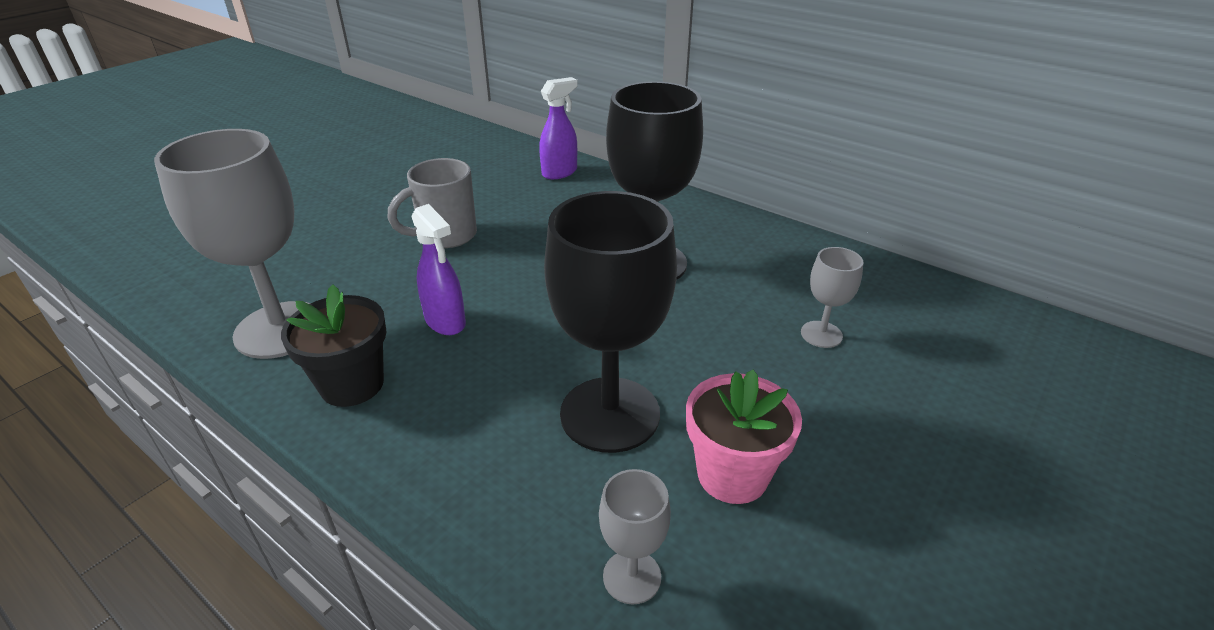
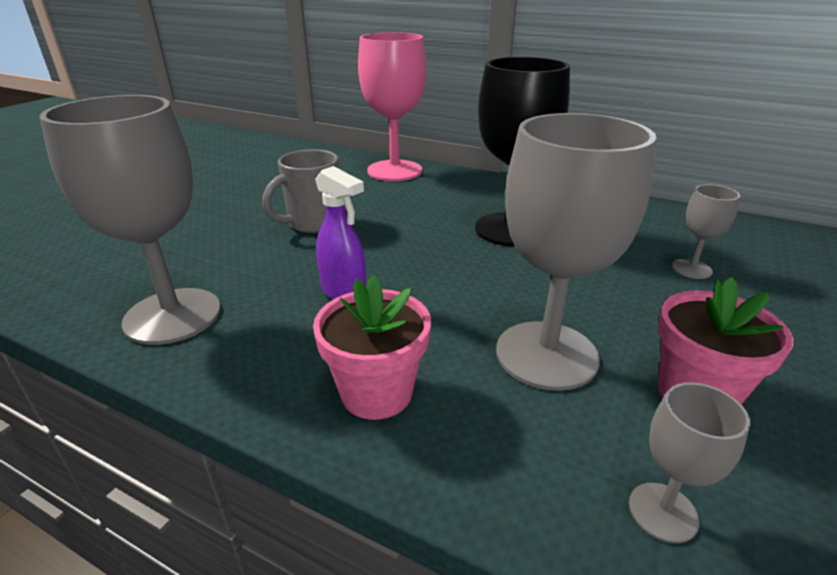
camera: 10 degrees left, 5 degrees down
black flower pot [281,284,387,407] -> none
purple spray bottle [539,77,578,179] -> pink goblet [358,32,426,181]
black goblet [544,191,677,453] -> grey goblet [496,113,657,391]
none -> pink flower pot [313,275,431,420]

